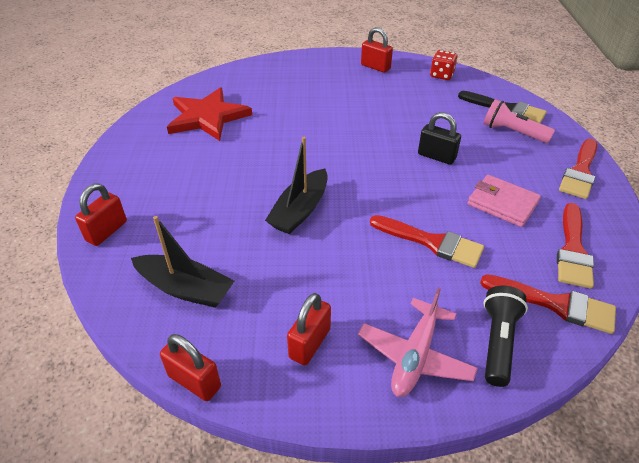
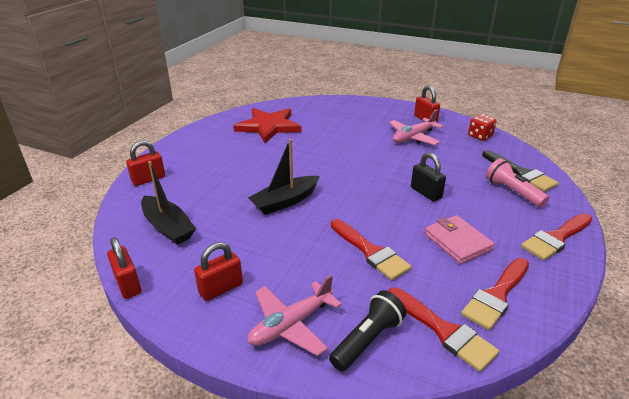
camera: 25 degrees right, 10 degrees down
none -> pink plane [389,110,444,145]

